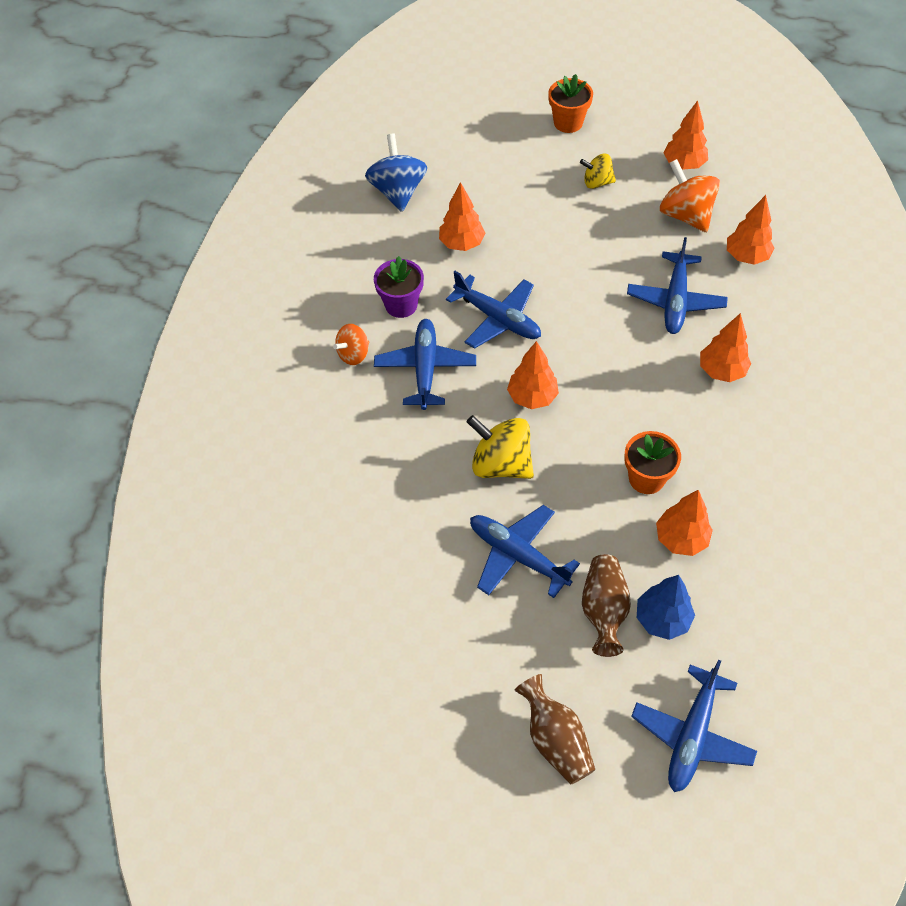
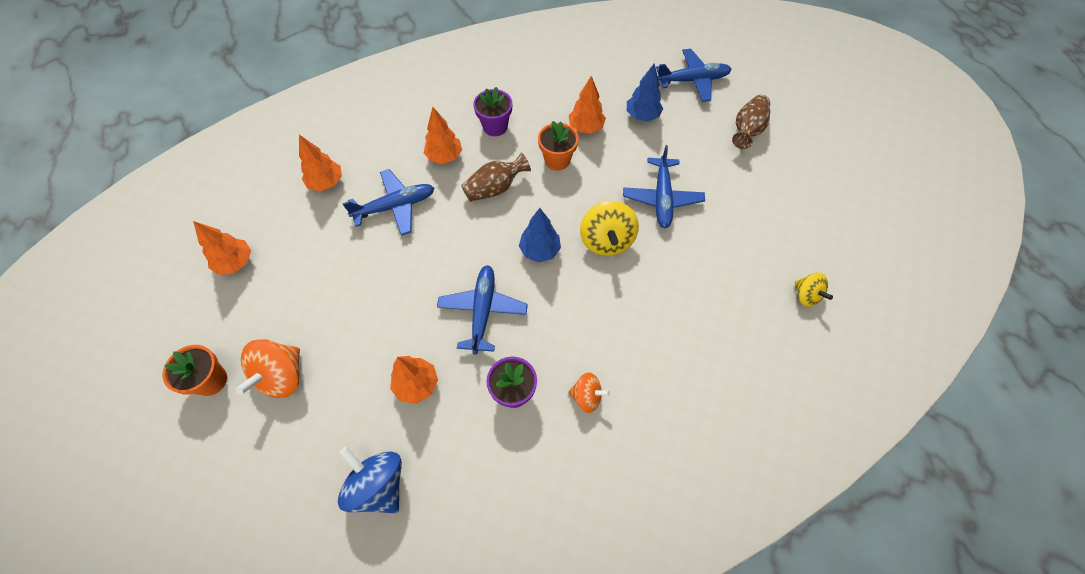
camera: 125 degrees left, 5 degrees up
blue spinning top [365,134,427,212] -> blue spinning top turned 90 degrees clockwise [338,446,402,513]
blue plane [374,319,476,410] -> none
orange tree [507,341,559,409] -> blue tree [519,208,561,262]
yellow spinning top [580,154,616,189] -> yellow spinning top moved to [795,273,833,307]
brown vase [582,554,631,657] -> brown vase moved to [461,152,531,202]
orange spinning top [660,159,720,232] -> orange spinning top moved to [236,339,300,398]
none -> purple flower pot [473,87,512,136]

